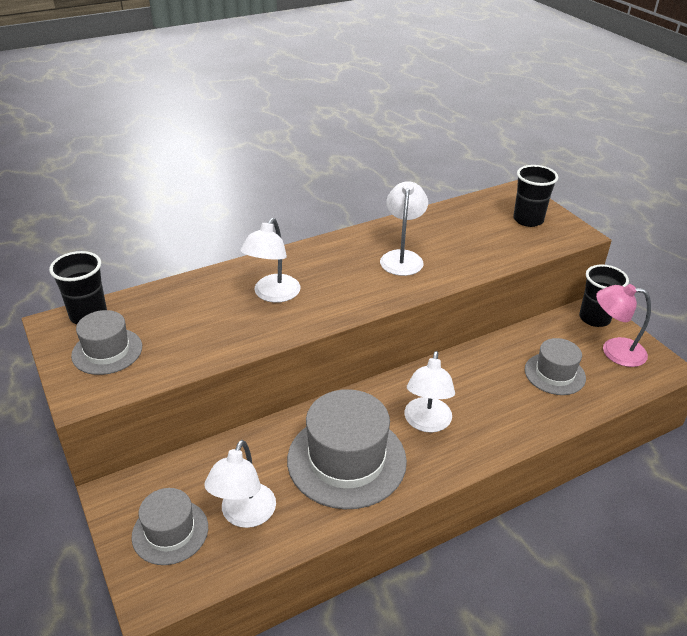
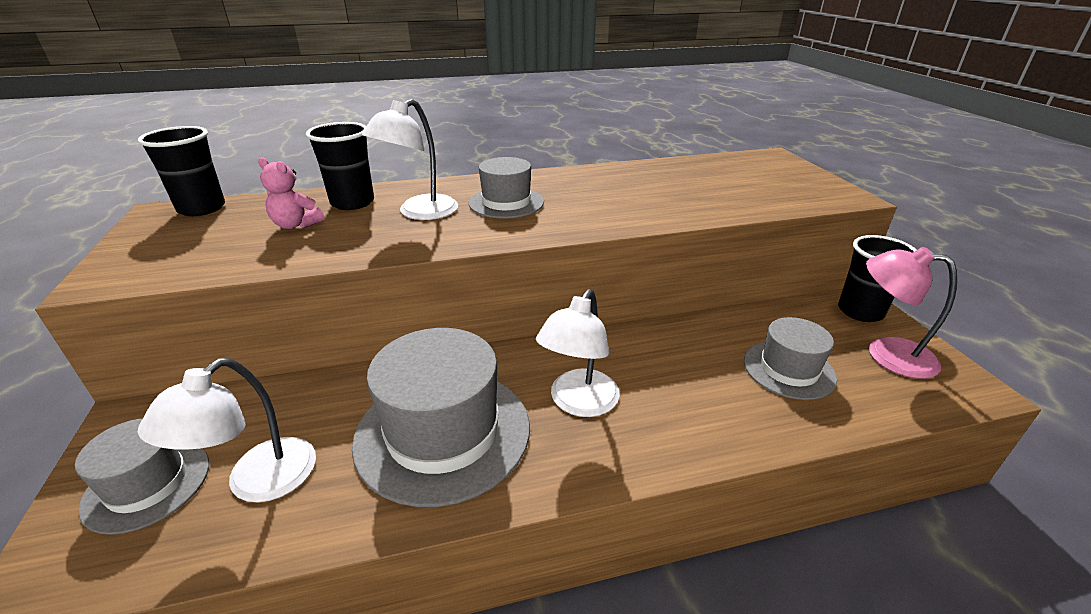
camera: 15 degrees right, 5 degrees down
grey hat [71,310,142,375] -> grey hat moved to [469,157,544,219]
white lamp [380,181,428,276] -> none
black cup [513,165,558,227] -> black cup moved to [306,122,374,210]
none -> pink teddy bear [258,157,325,229]

